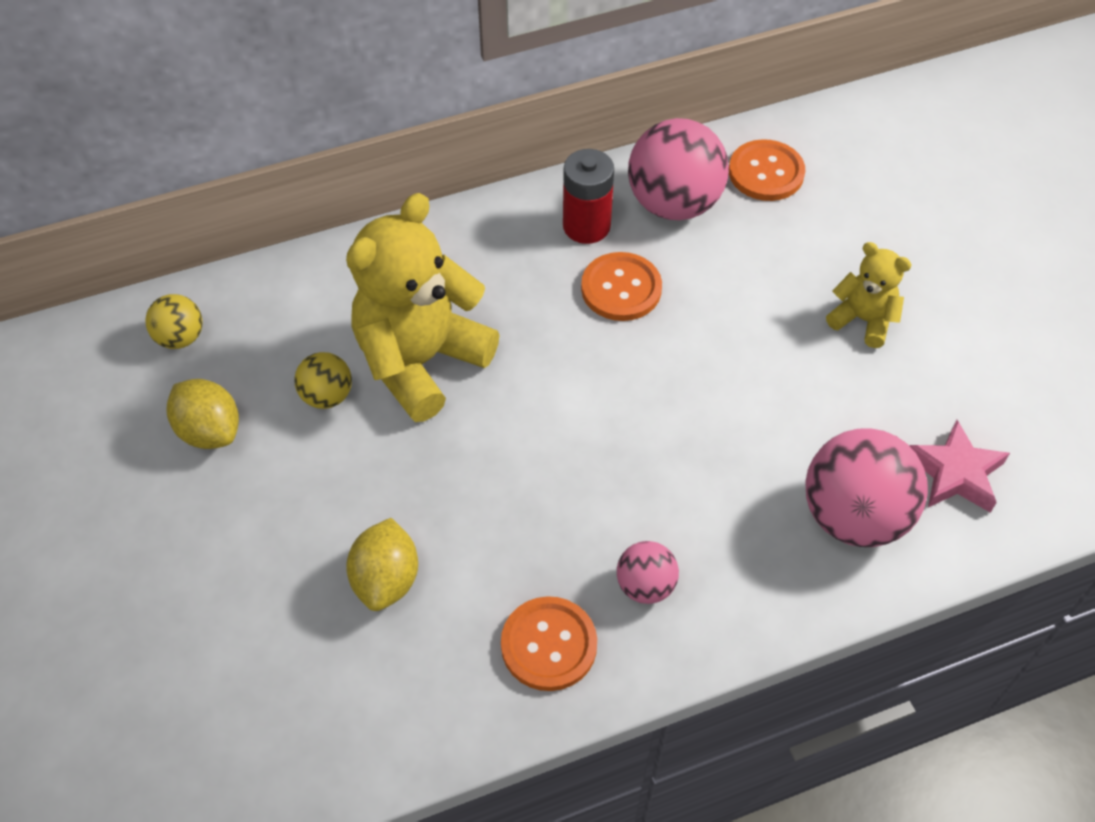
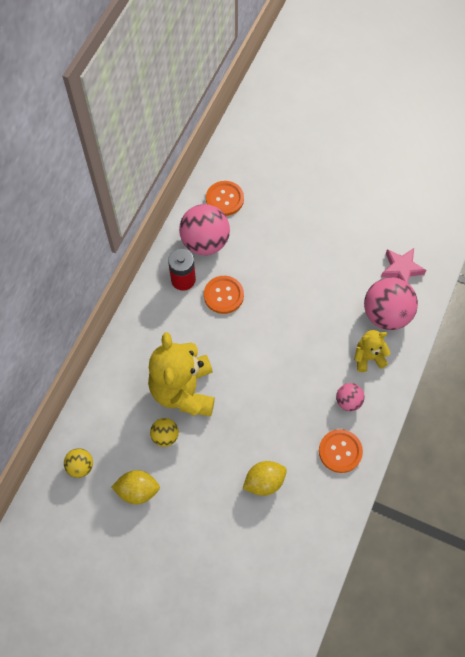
camera: 45 degrees left, 10 degrees up
yellow lemon [346,518,418,611] -> yellow lemon turned 75 degrees counterclockwise [242,461,287,496]
yellow teddy bear [826,242,912,348] -> yellow teddy bear moved to [354,330,391,372]

